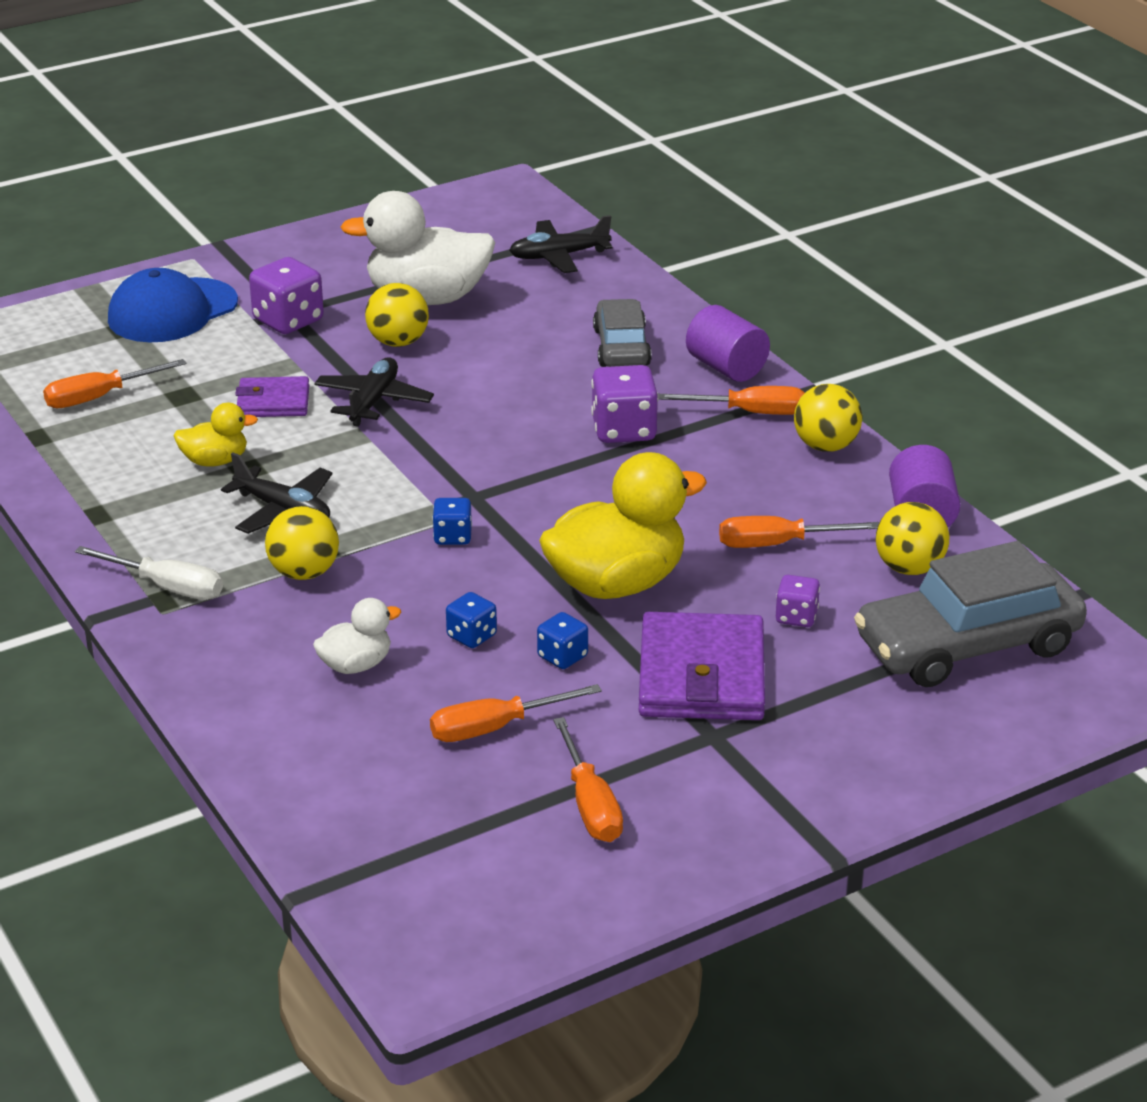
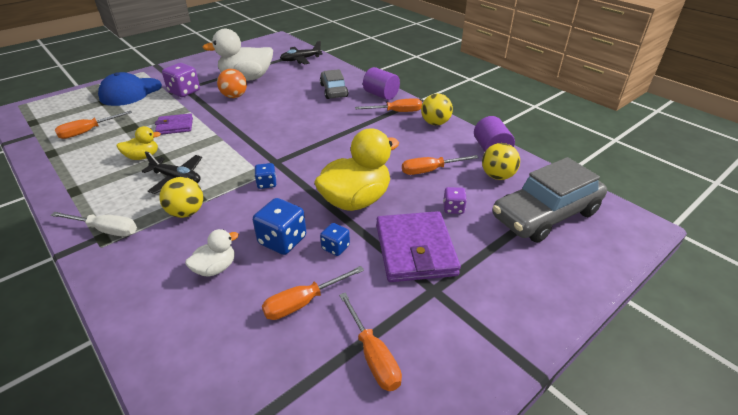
camera: 10 degrees left, 5 degrees up
black plane [314,358,434,427] -> none
yellow ball [365,283,429,347] -> orange ball [217,69,247,98]
blue dice [446,592,497,648] -> blue dice [253,198,306,255], size x1.73
purple dice [591,365,658,443] -> none

